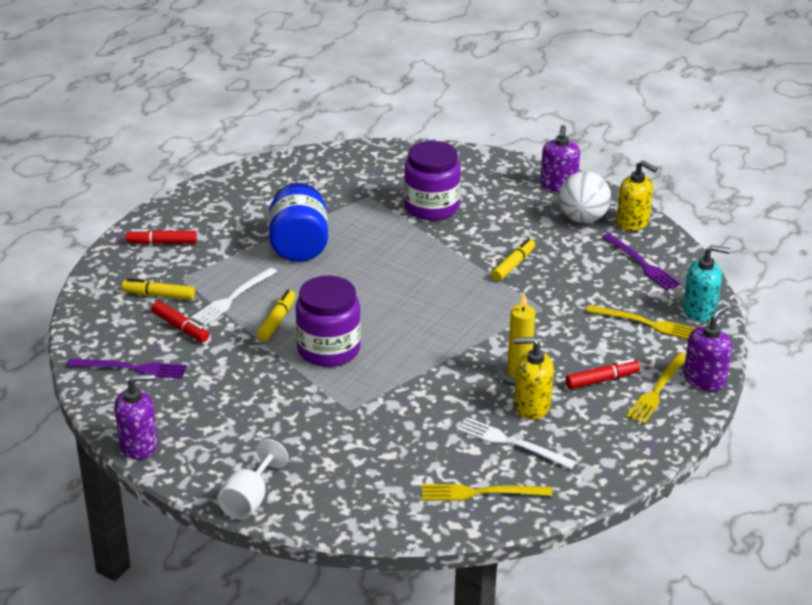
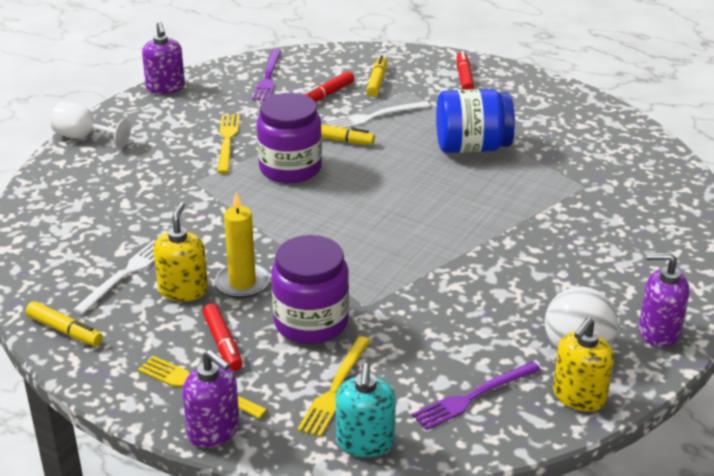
camera: 90 degrees right, 0 degrees up
white fork [191,267,277,325] -> white fork turned 60 degrees counterclockwise [326,101,430,128]
purple jar [404,141,461,220] -> purple jar moved to [271,235,349,344]
yellow fork [422,484,552,501] -> yellow fork moved to [217,114,240,174]
yellow marker [491,238,535,281] -> yellow marker moved to [26,301,103,346]

